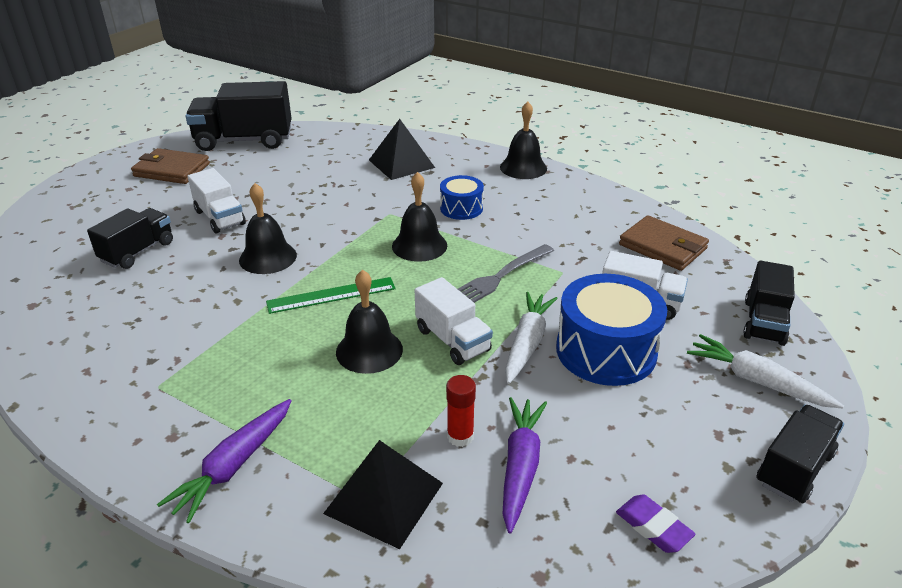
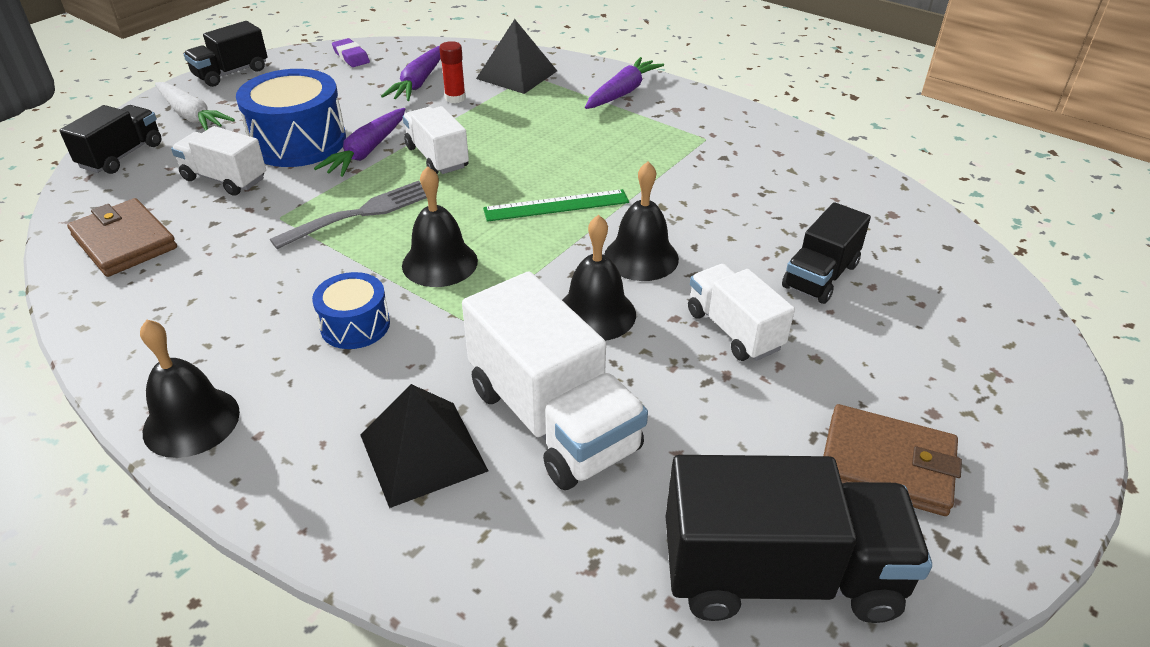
camera: 175 degrees left, 5 degrees up
black bell [336,269,403,374] -> black bell moved to [562,215,636,341]
white carrot [505,292,558,384] -> purple carrot [314,108,405,177]
none -> white truck [462,271,648,490]

